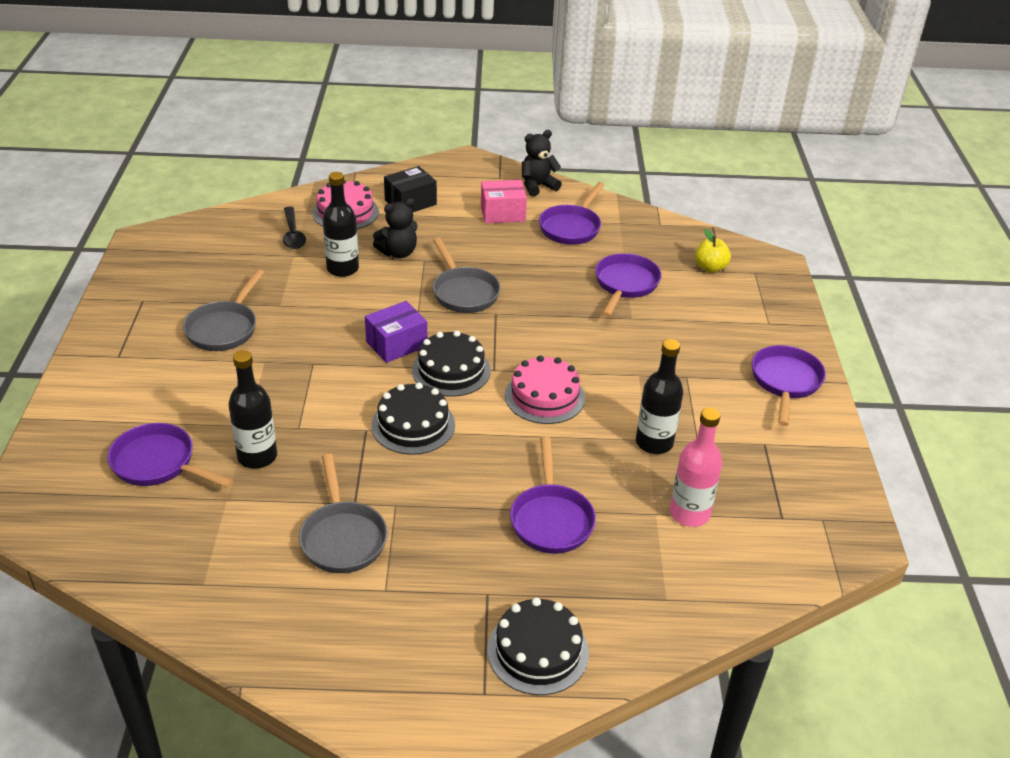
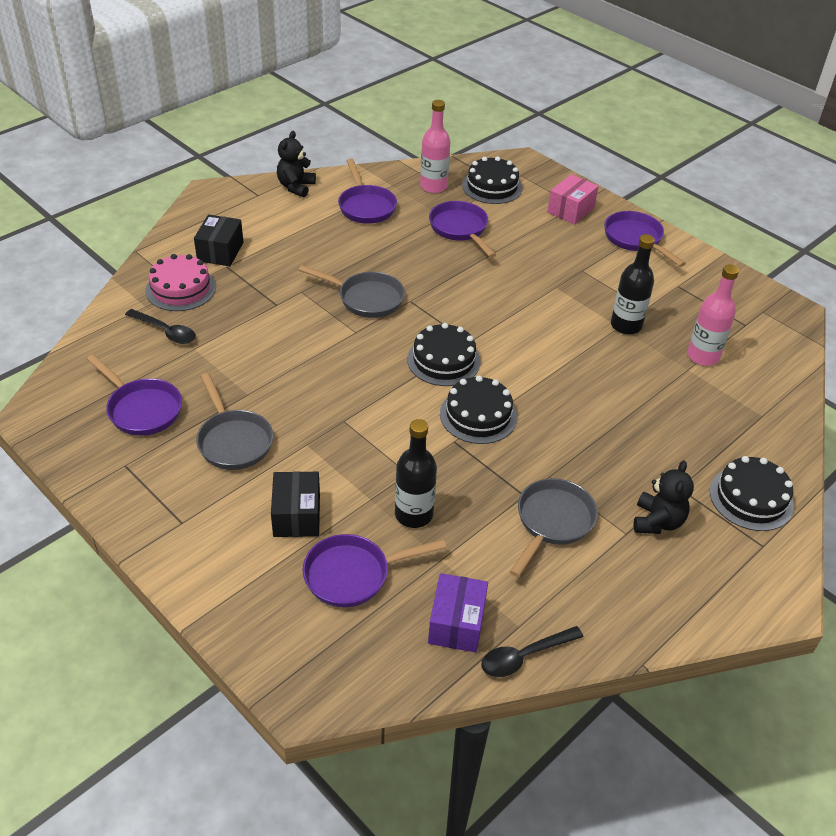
camera: 45 degrees left, 5 degrees up
grey pan [299,454,388,573] -> grey pan turned 90 degrees counterclockwise [510,478,598,577]
black bottle [323,172,359,277] -> none
purple box [365,301,427,363] -> purple box moved to [428,573,488,652]
black teddy bear [373,198,418,258] -> black teddy bear moved to [634,460,694,534]
pink box [481,180,527,223] -> pink box moved to [547,174,599,224]
pink cake [505,355,585,424] -> none
purple pan [510,437,596,554] -> purple pan moved to [87,354,182,436]
yellow apple [695,229,731,273] -> black cake [462,156,522,204]
none -> black box [271,471,320,537]
none -> pink bottle [420,100,450,193]
none -> black spoon [481,626,583,677]

